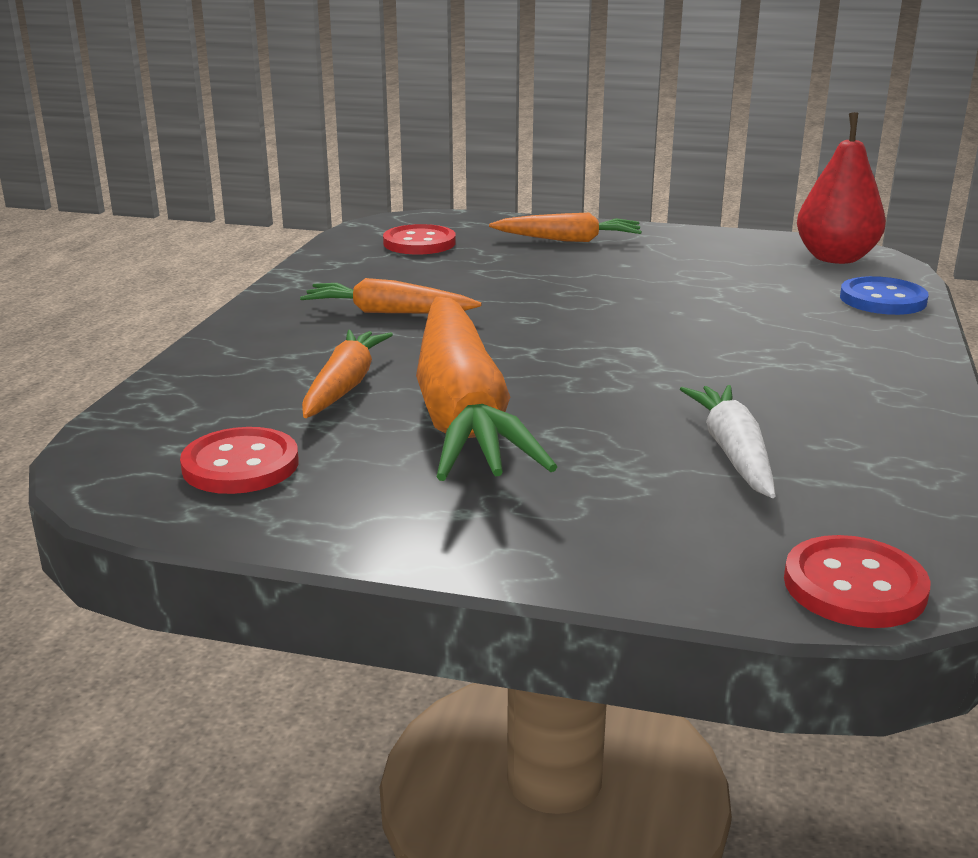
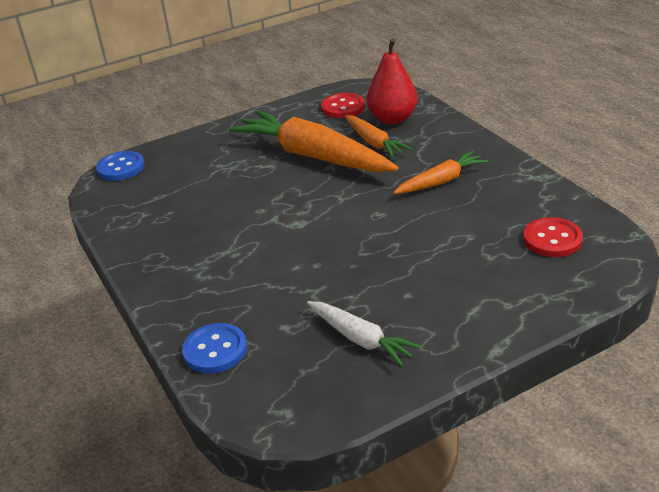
camera: 140 degrees right, 10 degrees up
orange carrot [489,213,642,242] -> none
white carrot [680,385,776,498] -> white carrot moved to [307,301,421,366]
red button [784,535,930,628] -> blue button [96,151,145,181]
red pear [797,112,886,264] -> red pear moved to [367,38,418,124]

